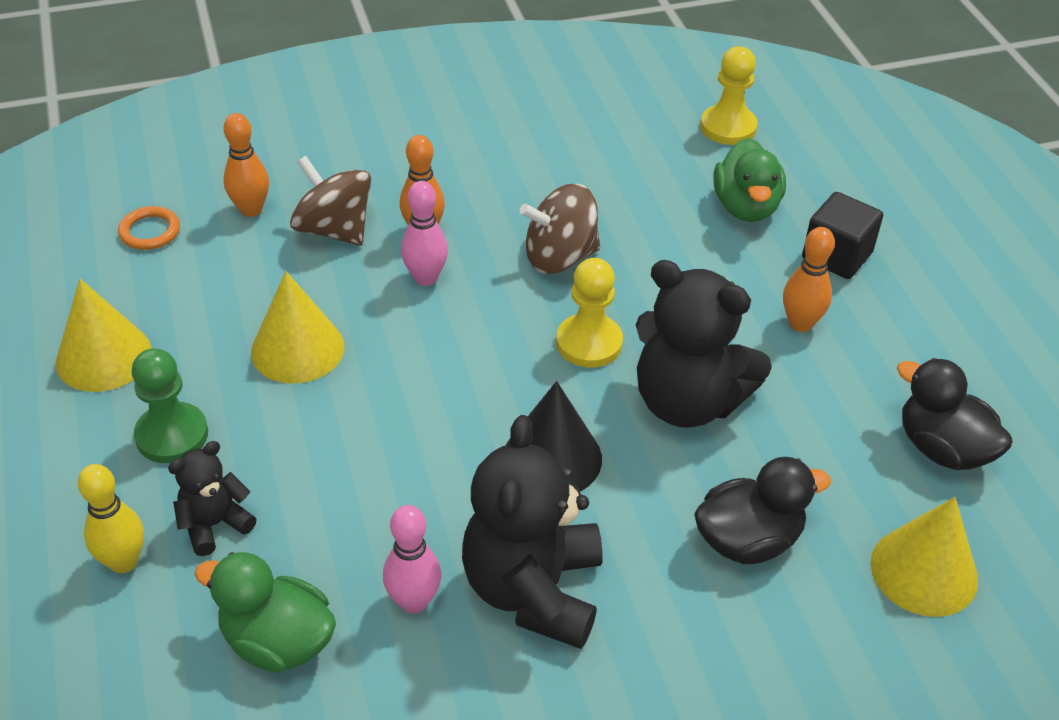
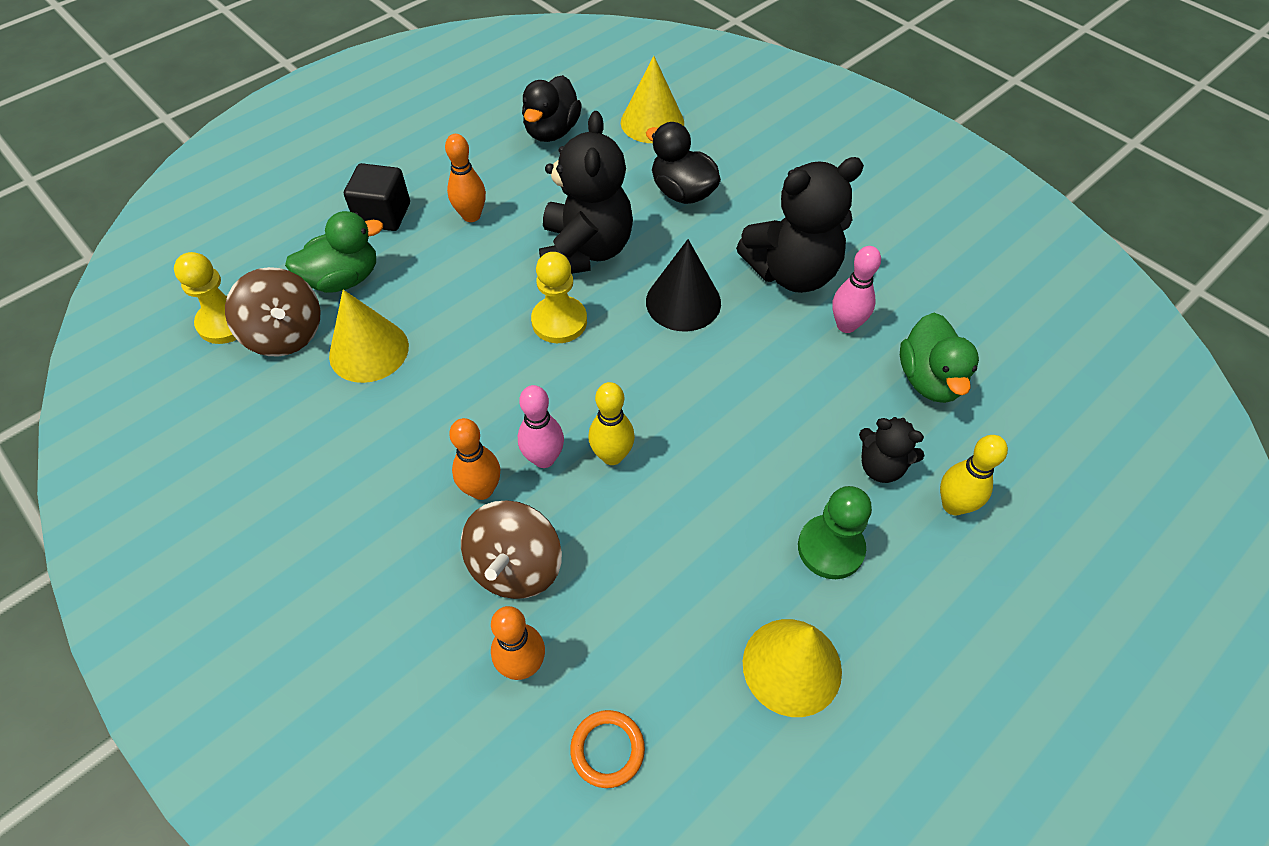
camera: 115 degrees left, 10 degrees up
yellow cone [251,271,344,384] -> yellow cone moved to [329,290,409,383]
brown spinning top [520,183,600,274] -> brown spinning top moved to [225,267,320,356]
none -> yellow bowling pin [588,382,635,465]

